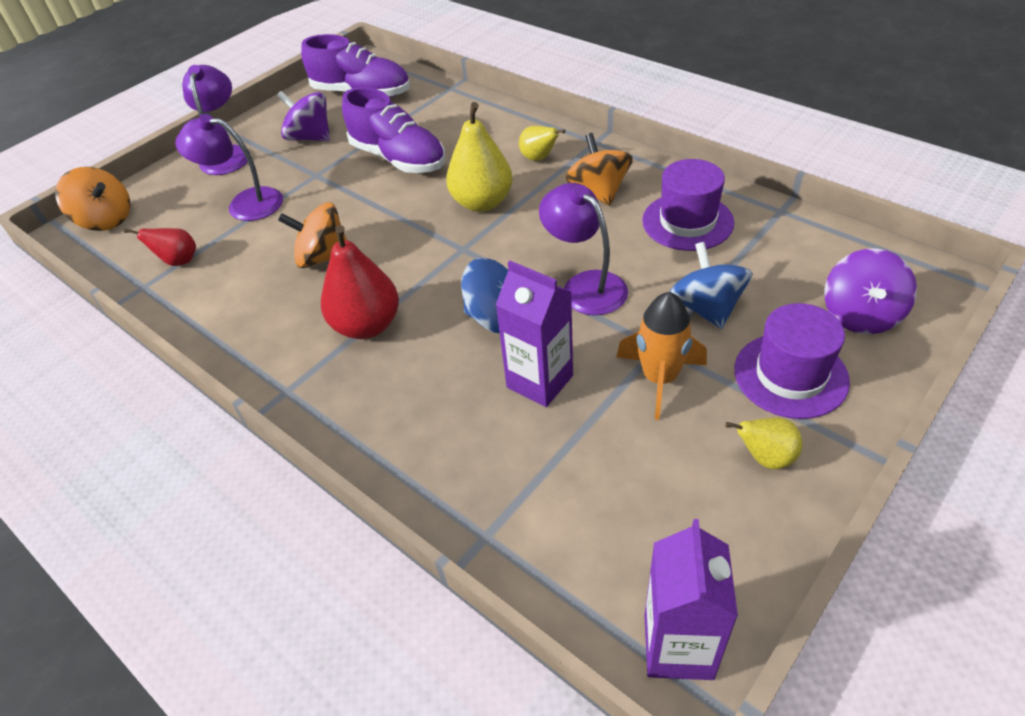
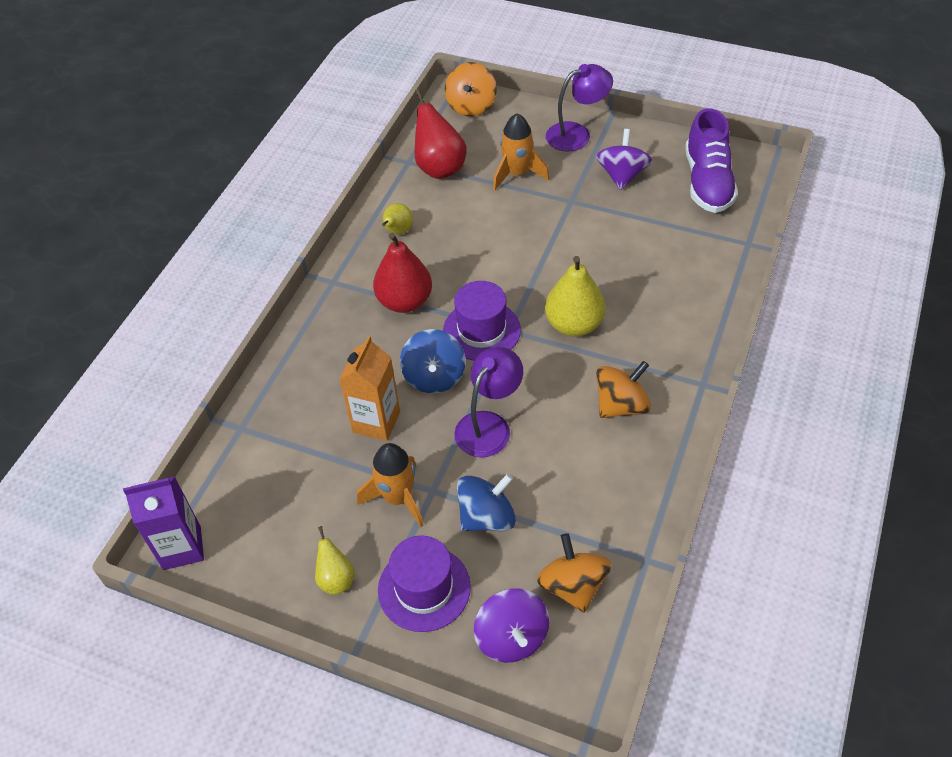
camera: 70 degrees right, 5 degrees up
red pear [124,228,196,266] -> red pear [415,89,467,179], size x1.78
purple lamp [175,114,283,221] -> orange rocket [493,113,549,190]
orange spinning top [278,202,347,268] -> orange spinning top moved to [537,533,611,613]
purple shoe [342,87,445,173] -> none
purple carton [496,260,573,407] -> orange carton [339,336,400,441]
yellow pear [519,126,565,161] -> yellow pear moved to [382,203,413,234]
purple hat [642,159,734,251] -> purple hat moved to [443,281,521,361]
purple spinning top [824,248,917,334] -> purple spinning top turned 105 degrees counterclockwise [474,588,550,663]

